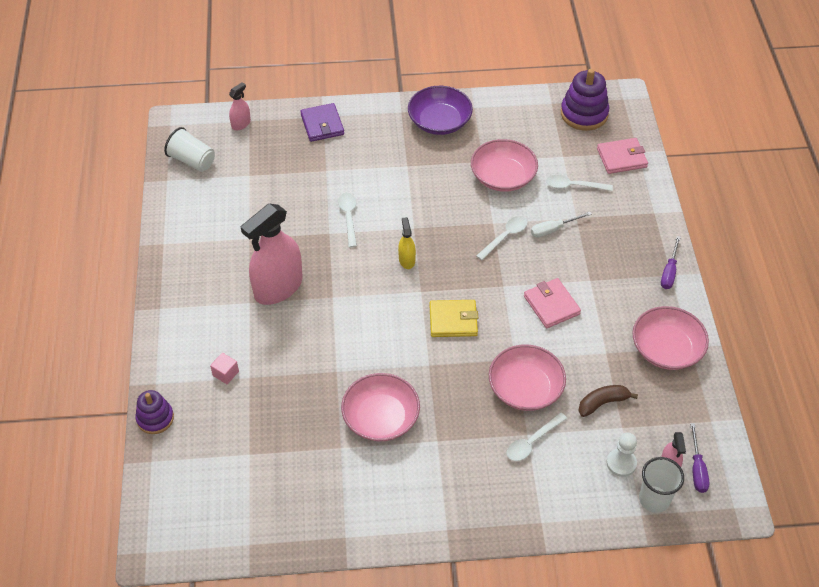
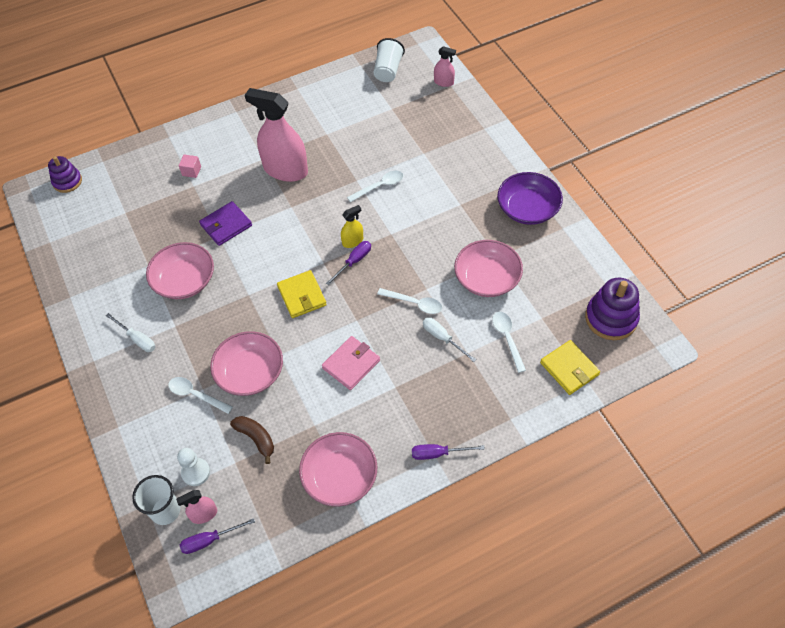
camera: 70 degrees right, 5 degrees up
purple stacking toy [136,390,174,434] -> purple stacking toy moved to [48,156,82,193]
purple wallet [300,103,344,142] -> purple wallet moved to [199,201,252,246]
pink wallet [597,138,648,174] -> yellow wallet [540,340,600,395]
none -> white screwdriver [106,313,155,352]
none -> purple screwdriver [326,241,371,285]

